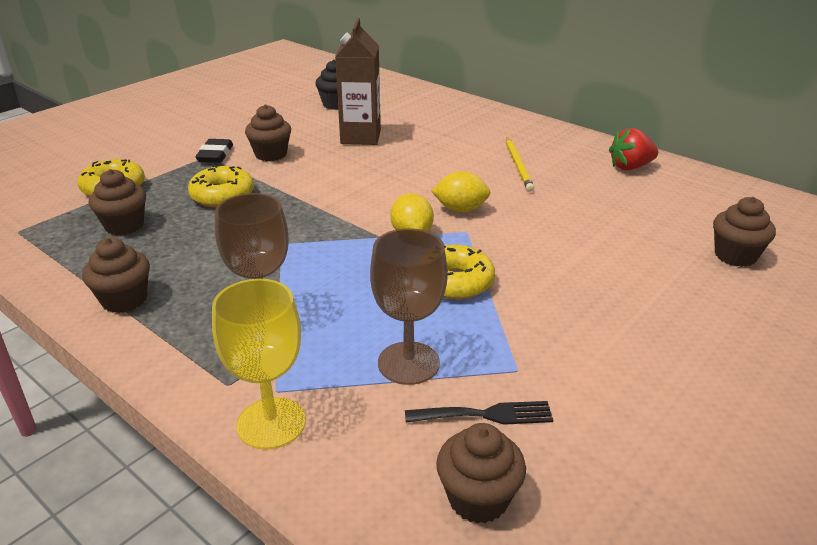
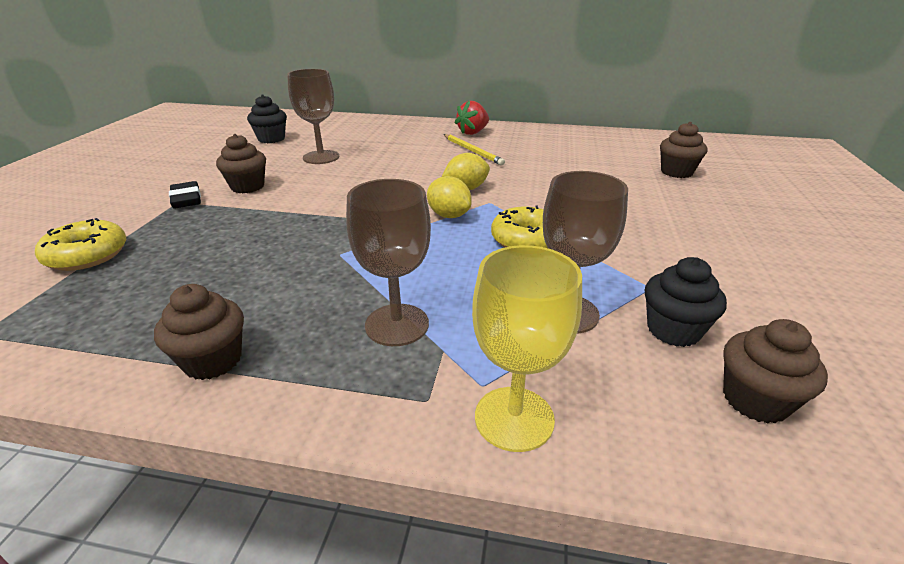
camera: 30 degrees left, 0 degrees up
brown cupcake [89,169,146,235] -> none
yellow donut [188,165,254,207] -> none
brown carton [335,18,381,145] -> brown goblet [287,69,339,164]
black fork [405,401,553,425] -> black cupcake [645,257,727,347]
red strawberry [609,128,658,170] -> red strawberry moved to [455,101,489,135]

